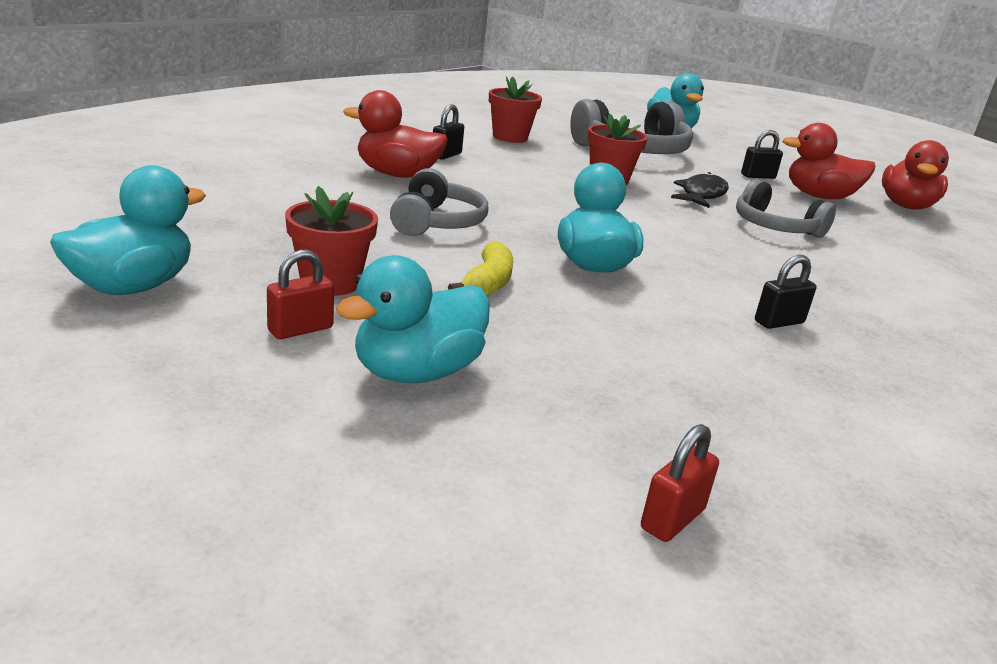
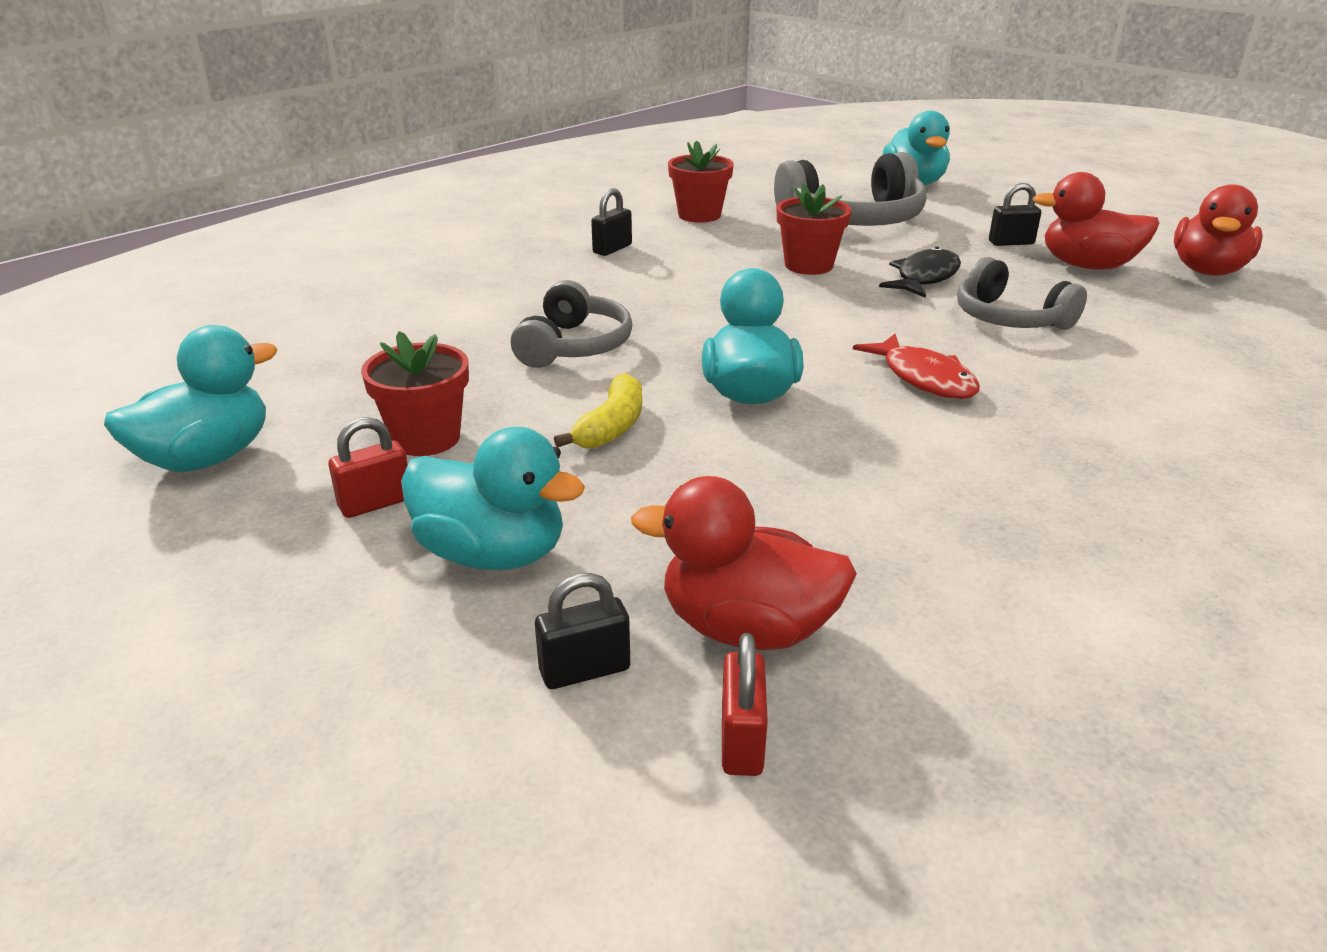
camera: 10 degrees right, 5 degrees up
turquoise duck [336,255,490,383] -> turquoise duck turned 120 degrees counterclockwise [401,427,585,570]
red duck [343,90,448,178] -> red duck moved to [631,476,857,650]
red padlock [641,424,719,542] -> red padlock turned 45 degrees counterclockwise [722,633,768,776]
black padlock [755,255,817,329] -> black padlock moved to [535,573,630,689]
none -> red fish [853,334,980,399]

